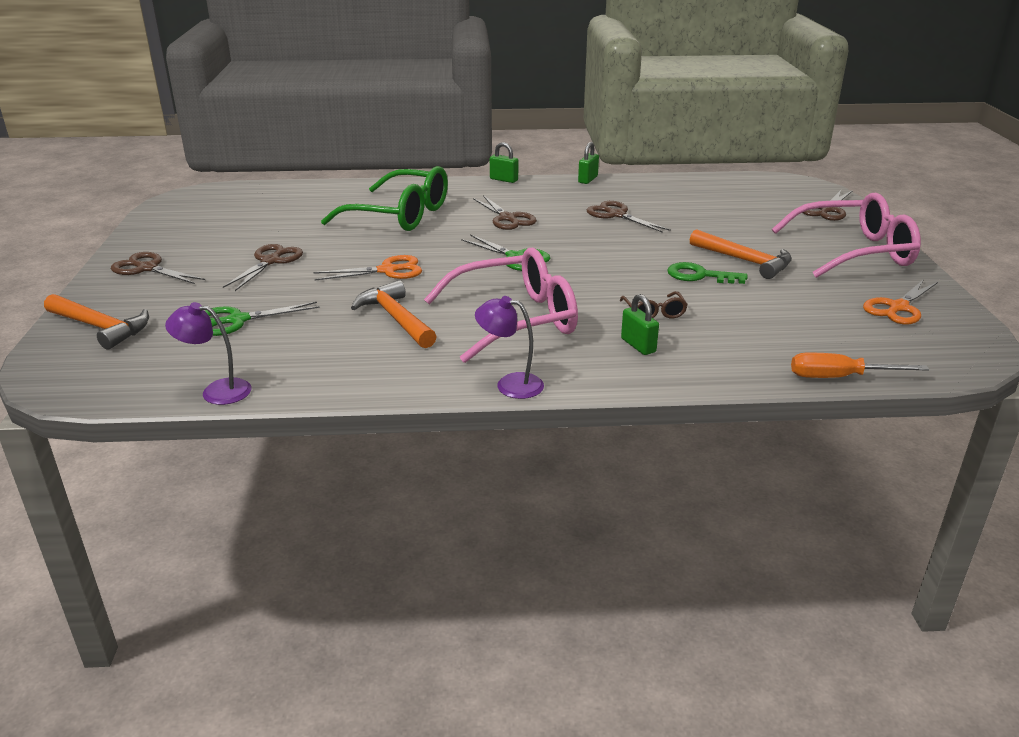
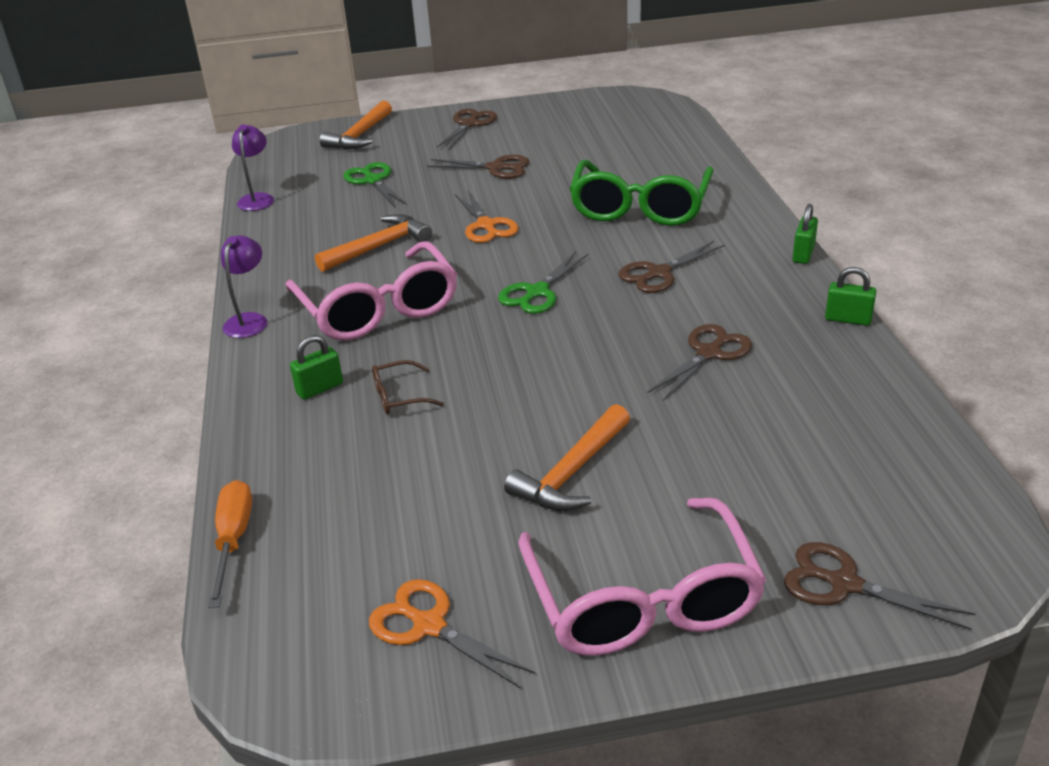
camera: 85 degrees right, 5 degrees up
green key [667,262,748,284] -> none

